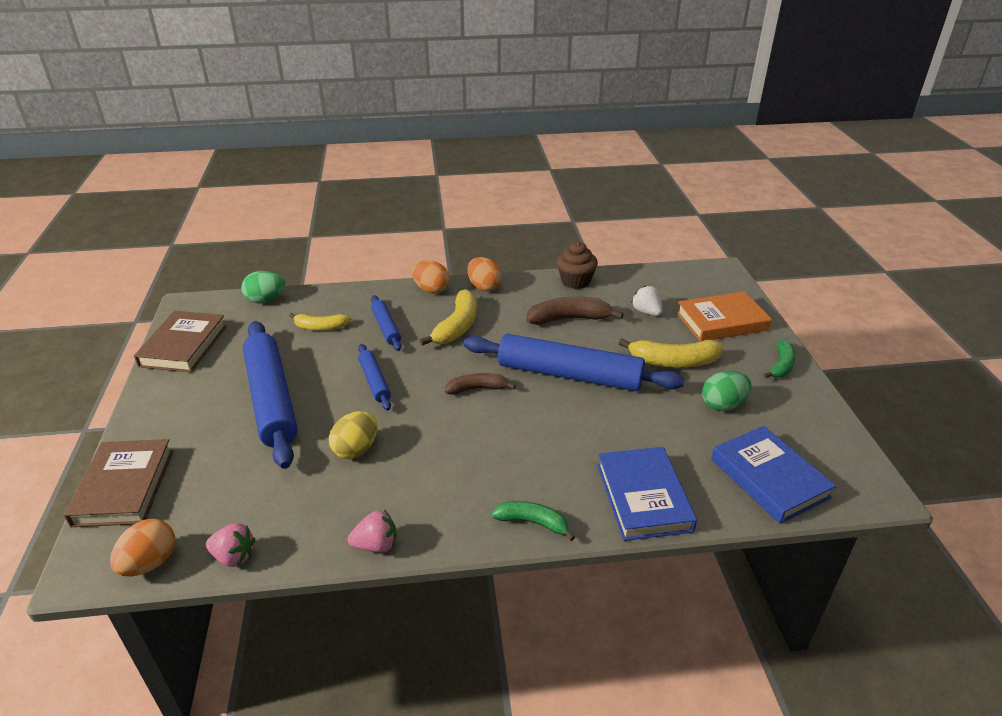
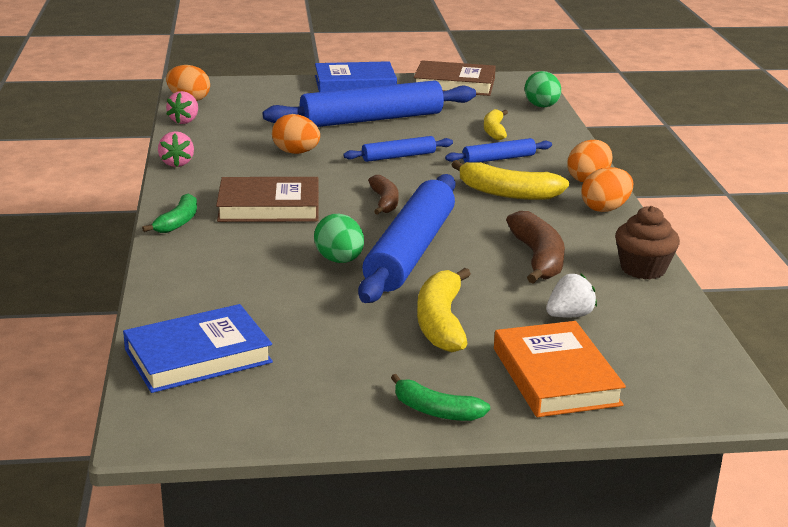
camera: 90 degrees right, 10 degrees down
brown book [64,439,173,527] -> brown book moved to [216,177,319,222]
yellow egg [329,411,377,459] -> orange egg [272,114,320,154]
blue book [597,447,697,541] -> blue book moved to [315,61,397,92]
green egg [702,371,751,411] -> green egg moved to [314,214,364,263]

